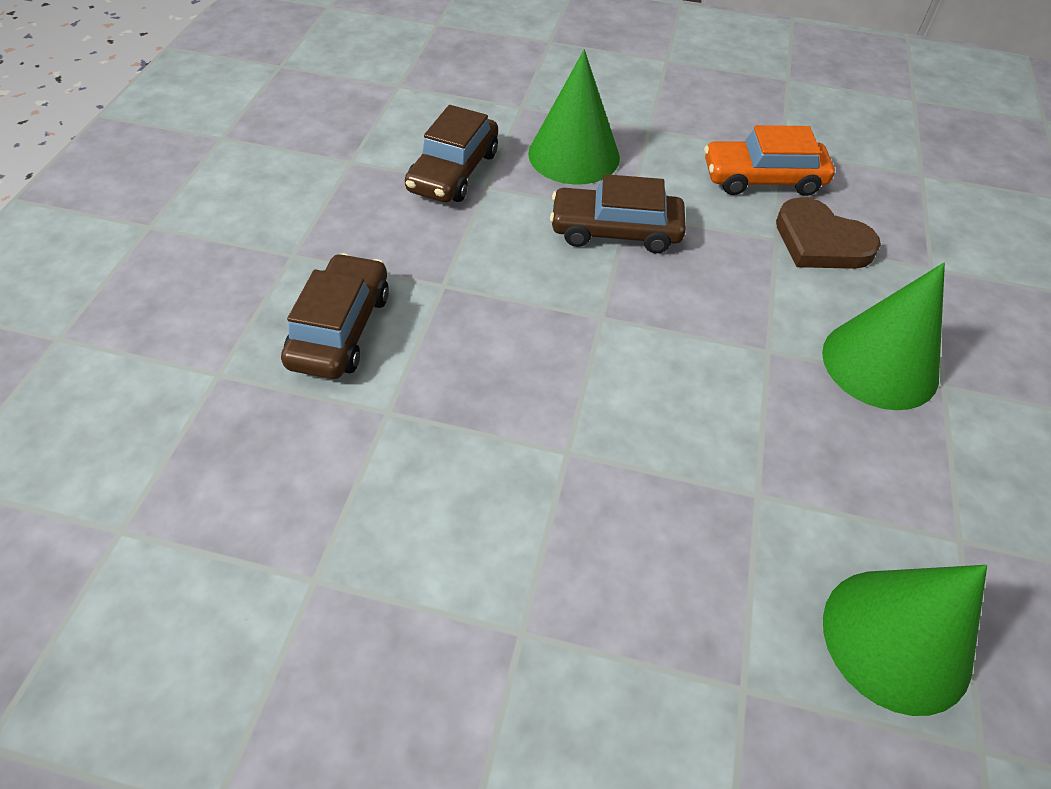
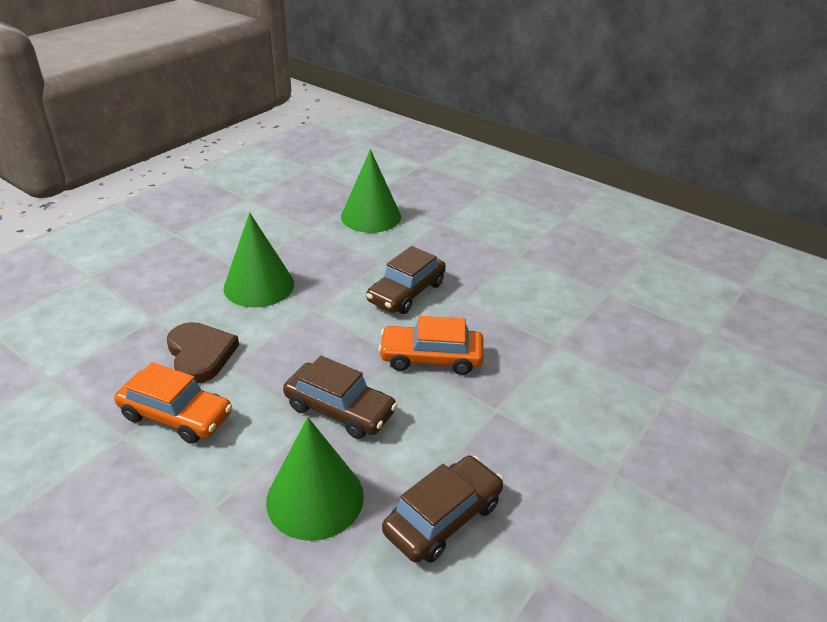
camera: 155 degrees left, 15 degrees down
brown car [281,253,389,379] -> brown car moved to [366,246,446,314]
none -> orange car [378,316,484,375]

